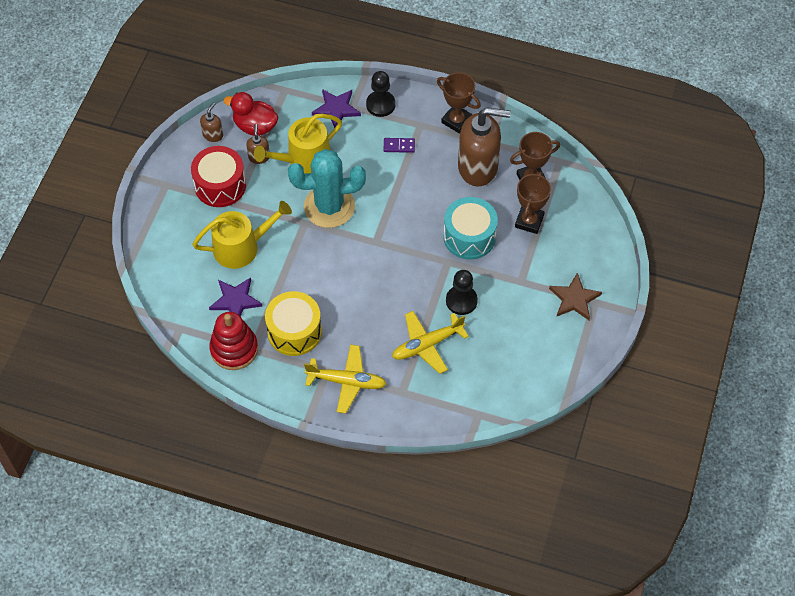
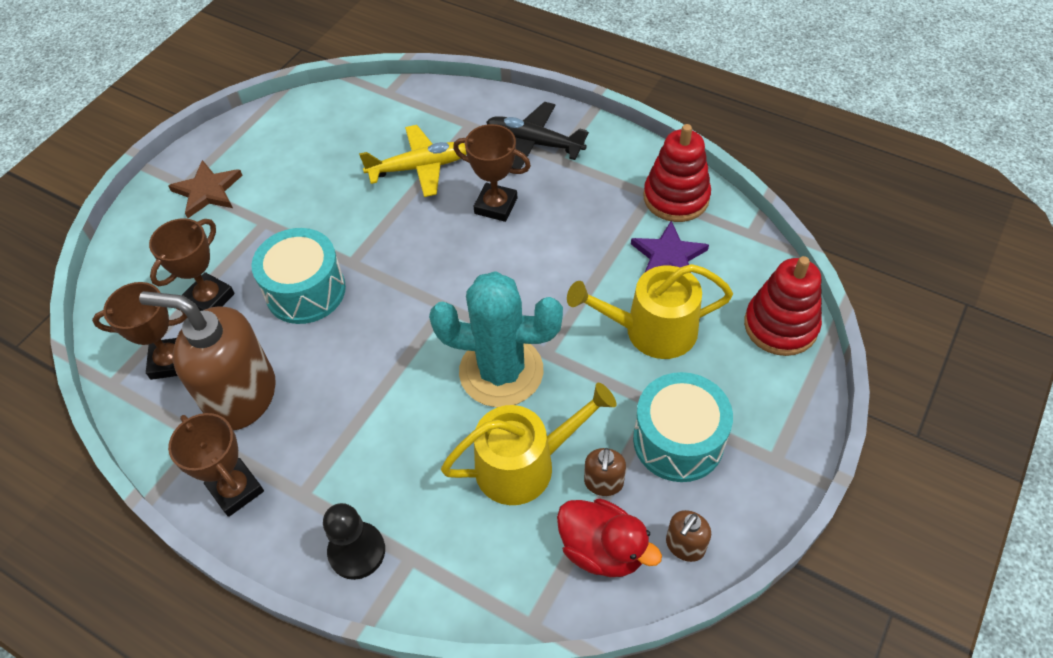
camera: 165 degrees left, 5 degrees down
red drum [191,146,246,207] -> turquoise drum [633,372,733,482]
yellow drum [265,291,322,356] -> none
yellow plane [304,344,386,414] -> black plane [486,102,589,169]
purple star [312,89,361,128] -> none
purple domino [384,138,415,153] -> none
black pawn [446,270,478,315] -> none
none -> brown trophy [453,124,531,222]
none -> red stacking toy [744,256,822,356]

